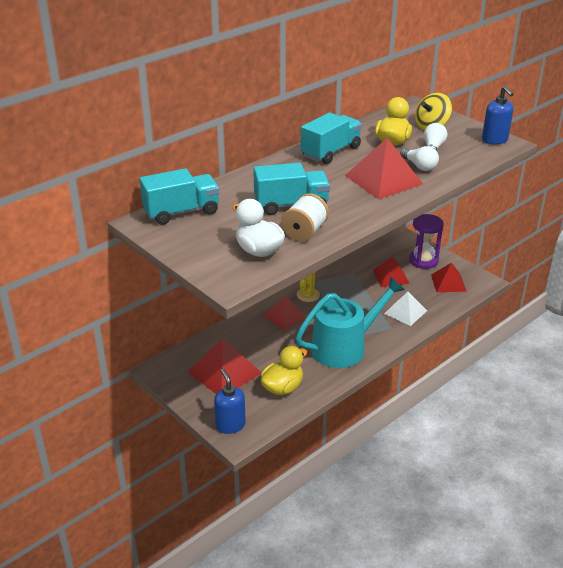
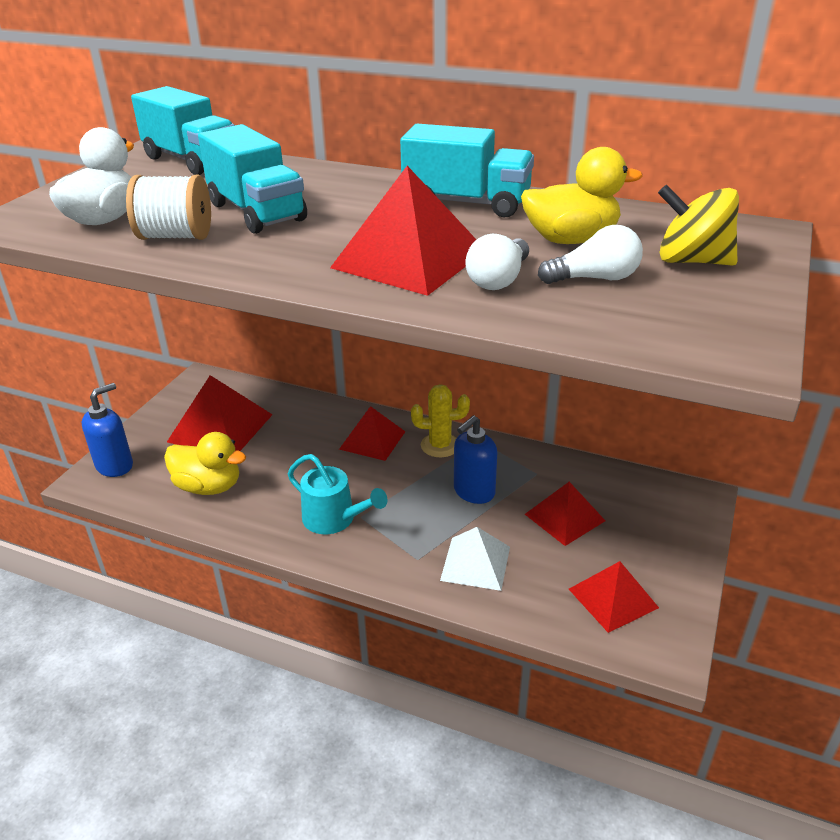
camera: 65 degrees right, 0 degrees up
turquoise watering can [296,277,405,368] -> turquoise watering can [288,454,387,534], size x0.57
purple hourglass [409,214,444,269] -> none
blue soap dispenser [482,86,514,144] -> blue soap dispenser moved to [454,415,497,504]

